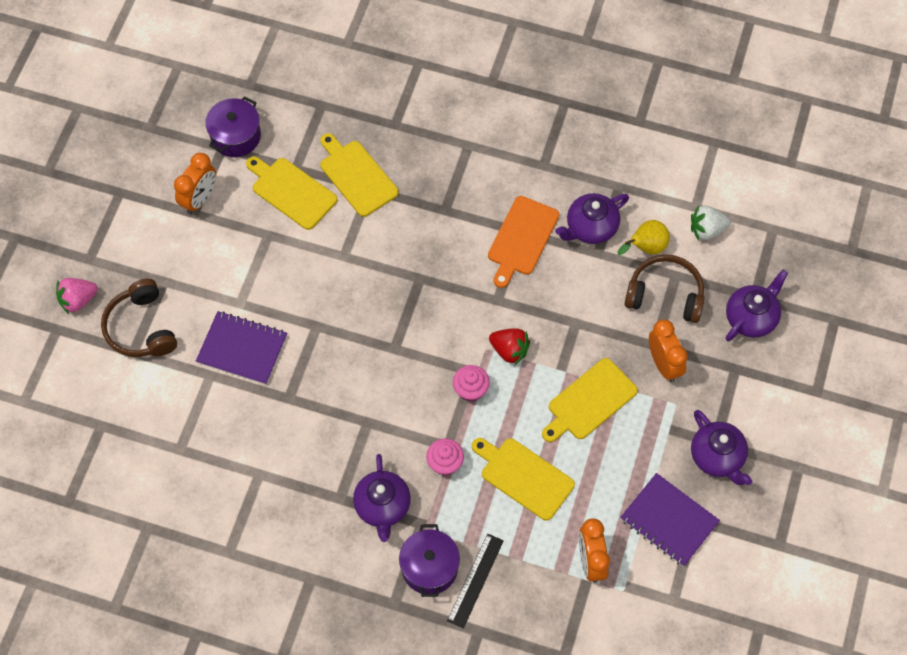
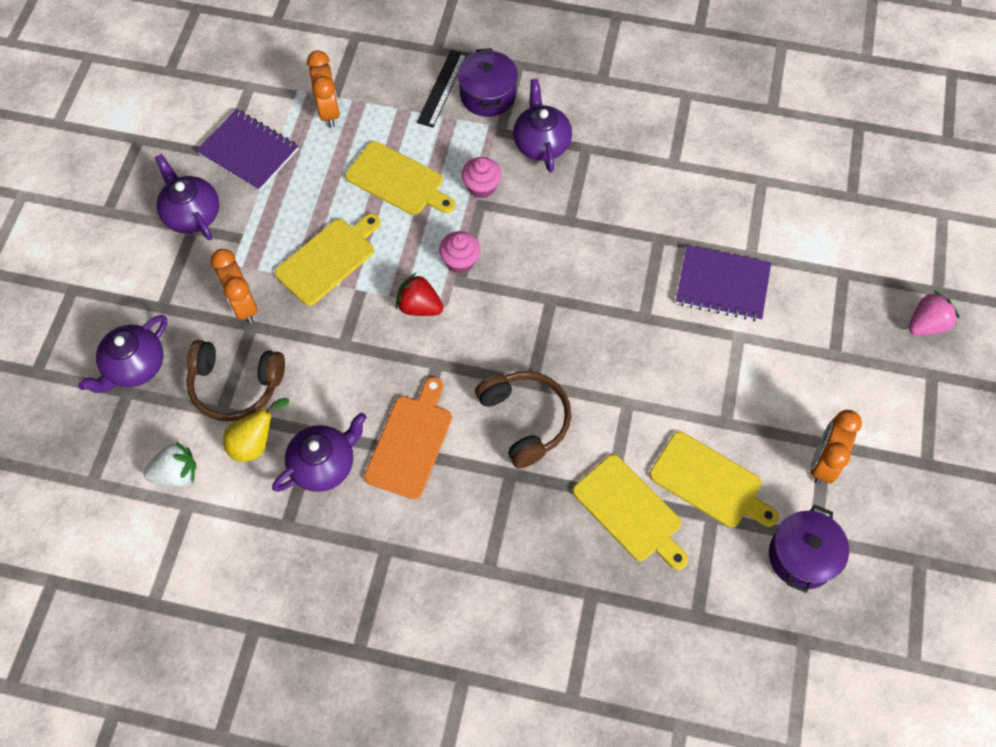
camera: 175 degrees right, 0 degrees up
brown headphones [101,279,177,357] -> brown headphones moved to [475,371,571,468]

